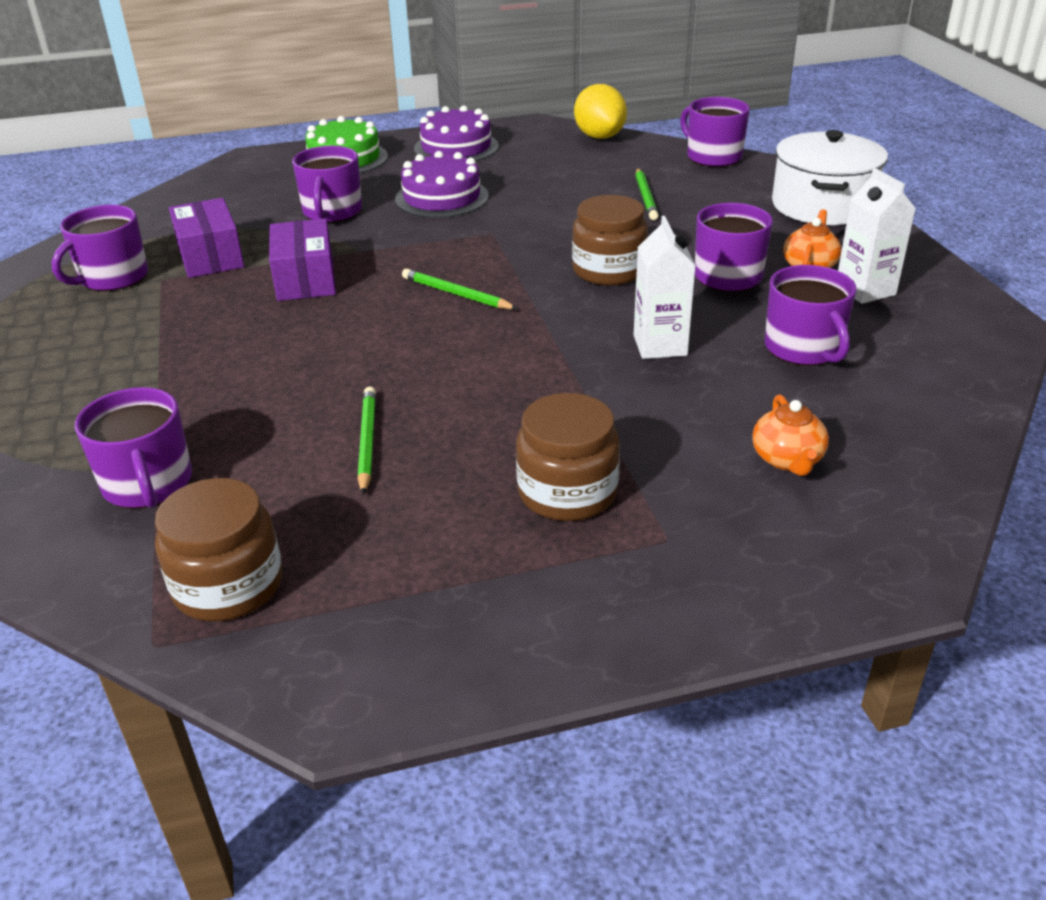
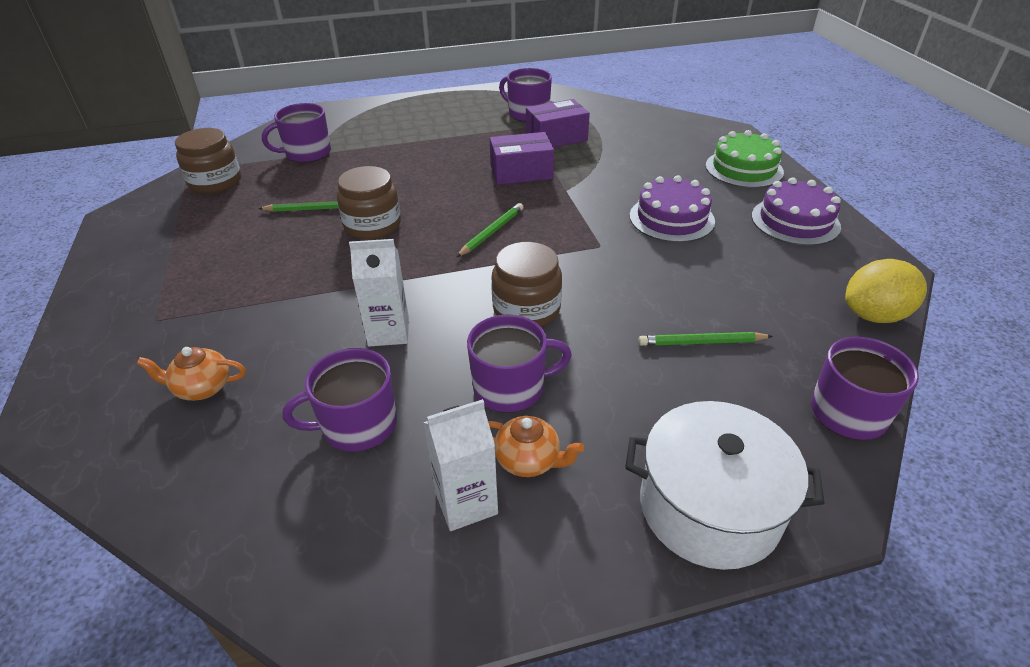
camera: 90 degrees right, 5 degrees up
purple mug [292,146,362,223] -> none
brown jar [516,393,620,521] -> brown jar moved to [337,166,401,239]

